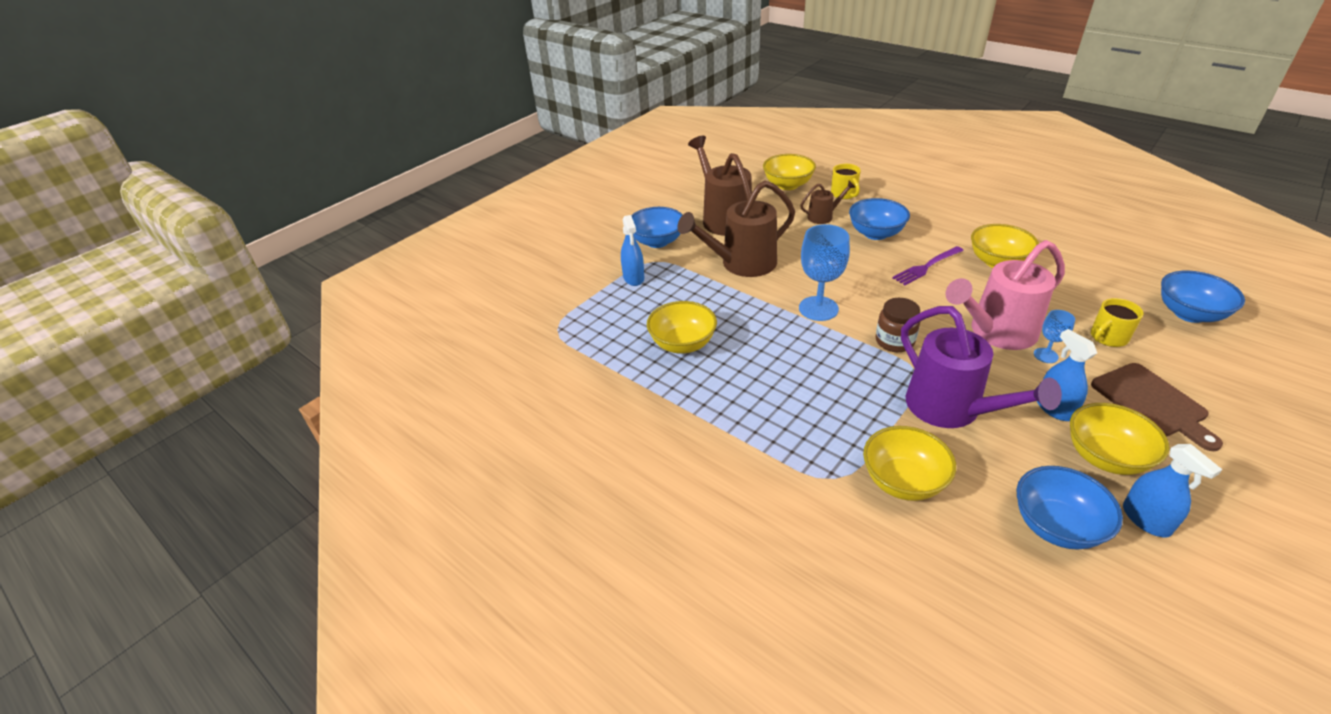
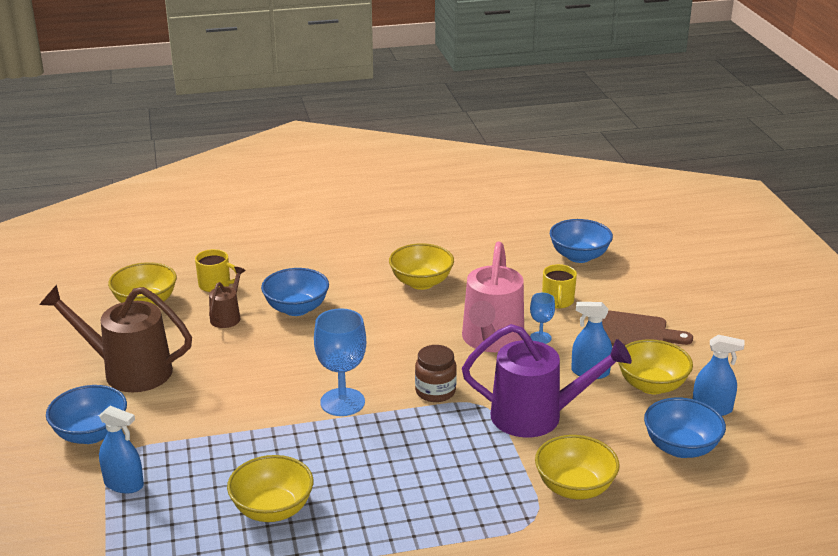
camera: 55 degrees left, 10 degrees down
brown watering can [677,180,795,277] -> none
purple fork [892,246,964,285] -> none

